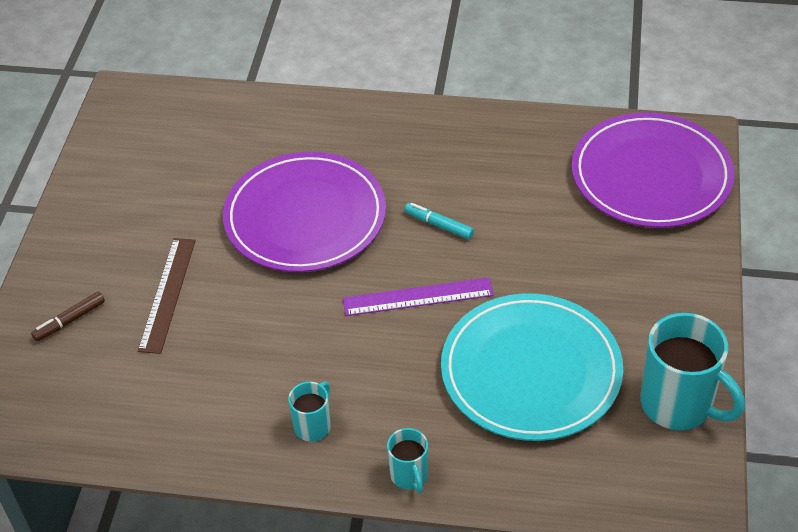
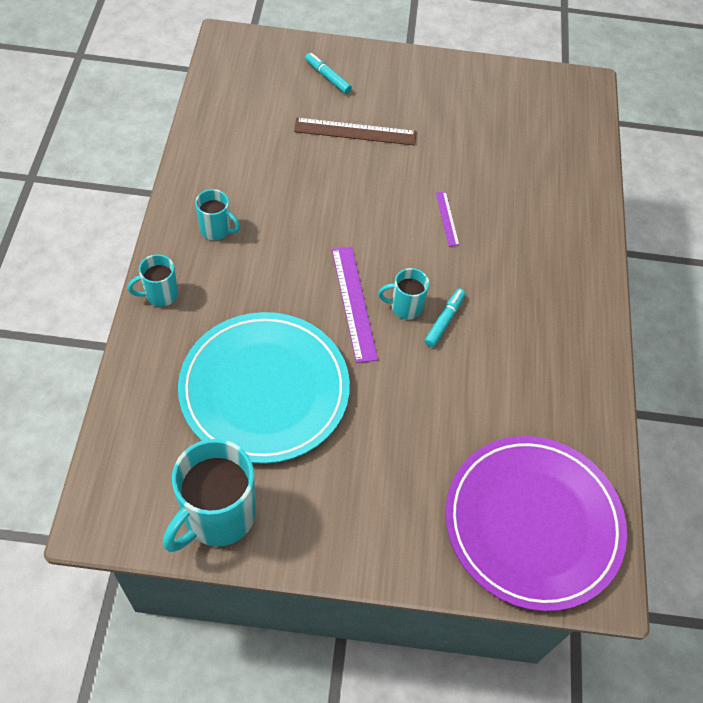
camera: 80 degrees right, 10 degrees up
brown marker [31,292,105,341] -> turquoise marker [305,53,352,94]
purple plate [223,152,386,272] -> purple ruler [436,192,459,246]
none -> turquoise mug [378,268,429,319]

